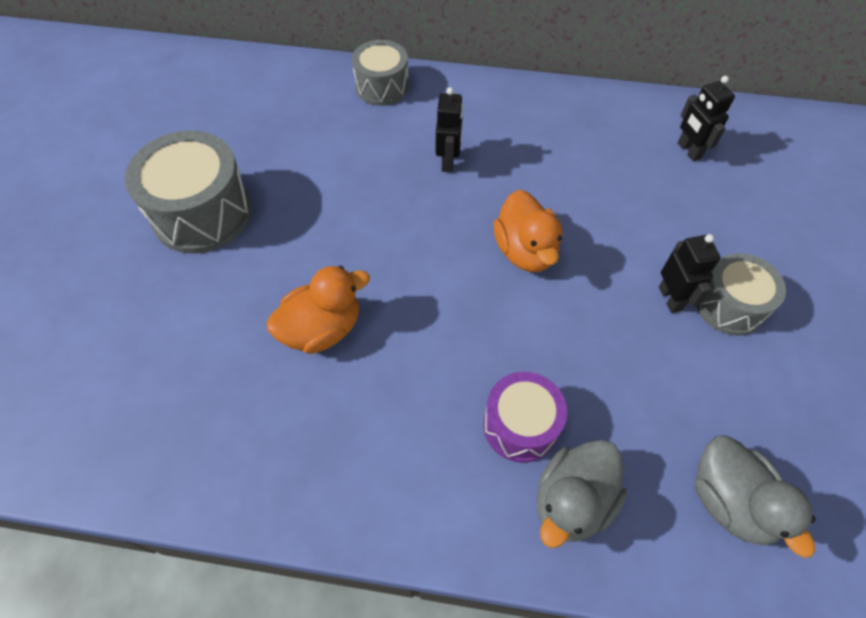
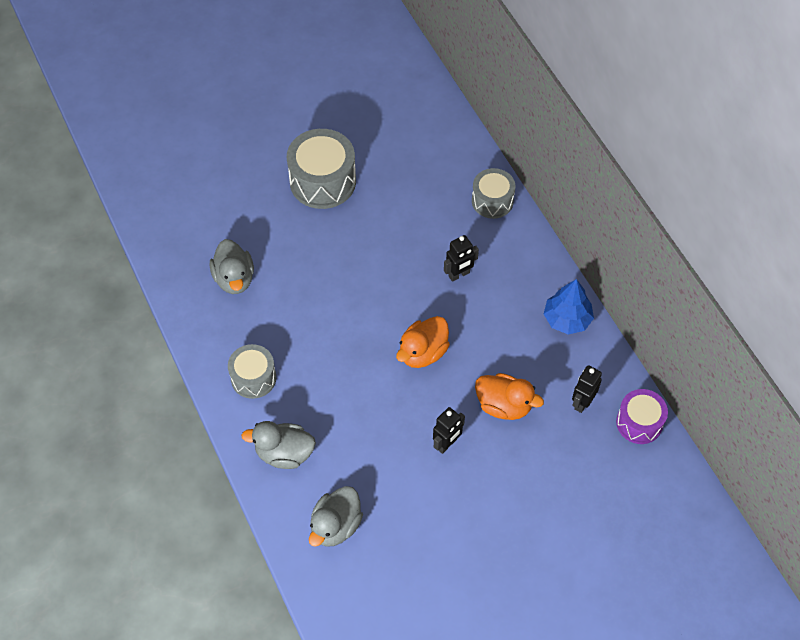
camera: 55 degrees right, 0 degrees up
orange duck [267,266,370,354] -> orange duck moved to [475,373,544,420]
purple drum [483,372,567,463] -> purple drum moved to [616,389,668,444]
grey drum [696,253,786,336] -> grey drum moved to [228,344,276,399]
none -> grey duck [210,239,254,294]
none -> blue tree [544,279,594,335]

